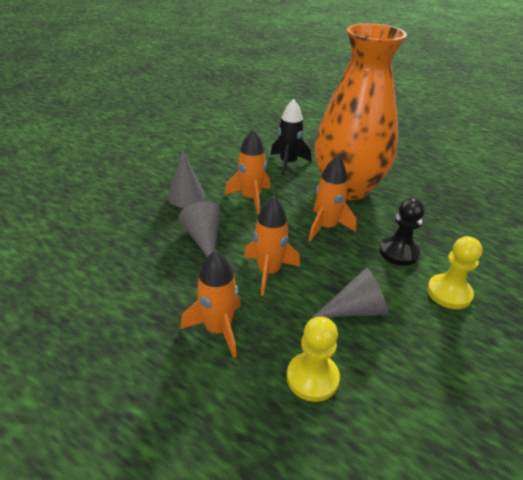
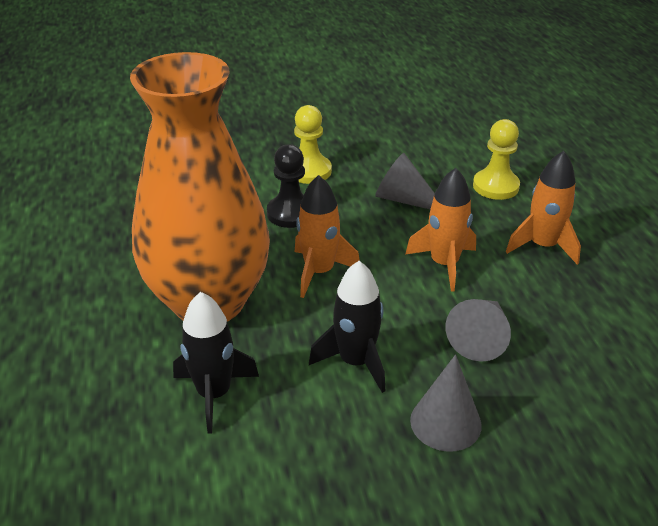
camera: 135 degrees left, 0 degrees up
orange rocket [225,129,270,214] -> black rocket [309,261,385,393]

